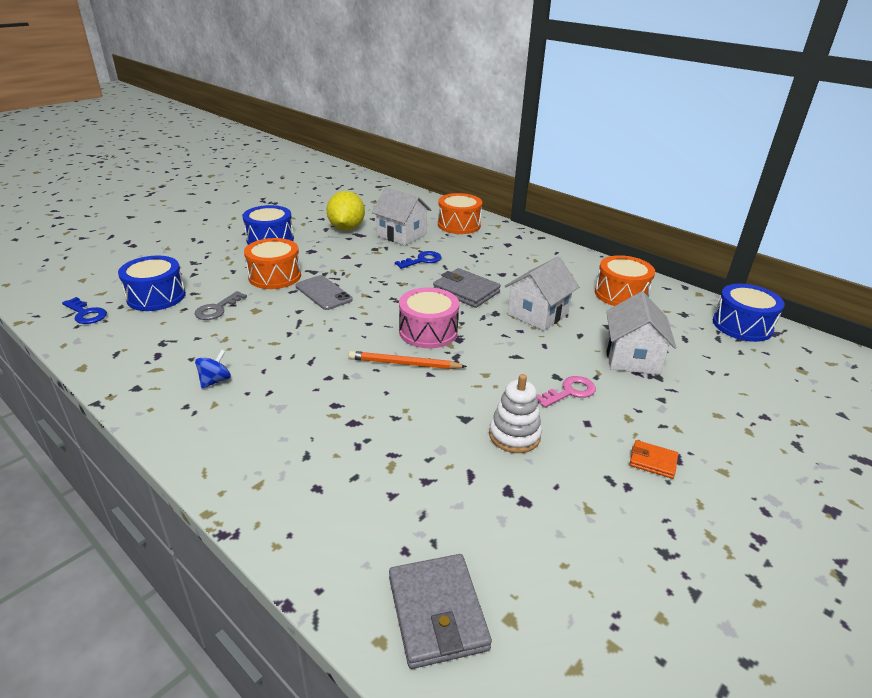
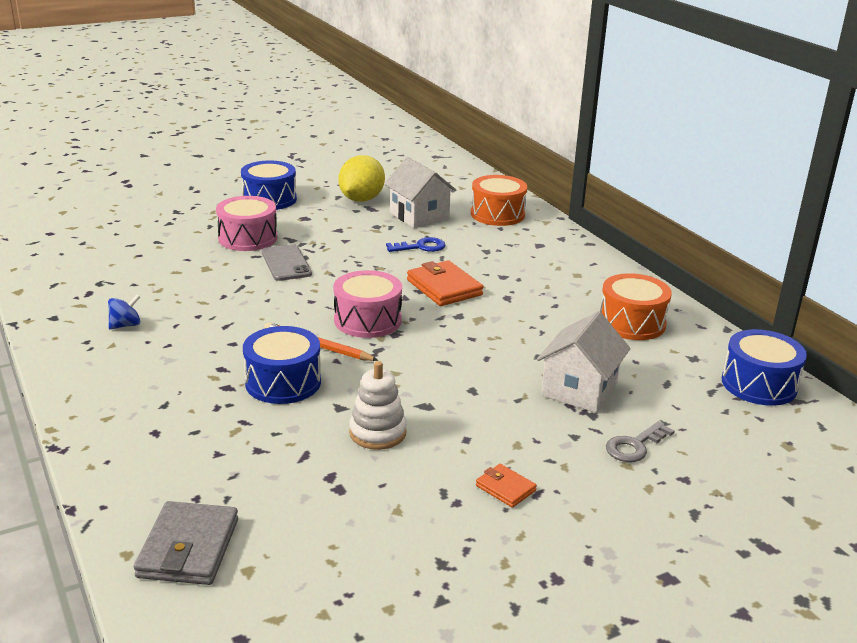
camera: 20 degrees right, 5 degrees down
blue key [62,297,107,324] -> none
blue drum [118,256,186,311] -> blue drum moved to [243,326,321,404]
grey key [195,291,247,320] -> grey key moved to [606,421,675,462]
orange drum [244,238,301,289] -> pink drum [216,196,277,251]
grey wallet [433,268,501,308] -> orange wallet [407,260,483,306]
white house [505,256,579,331] -> none
pink key [536,376,596,408] -> none

